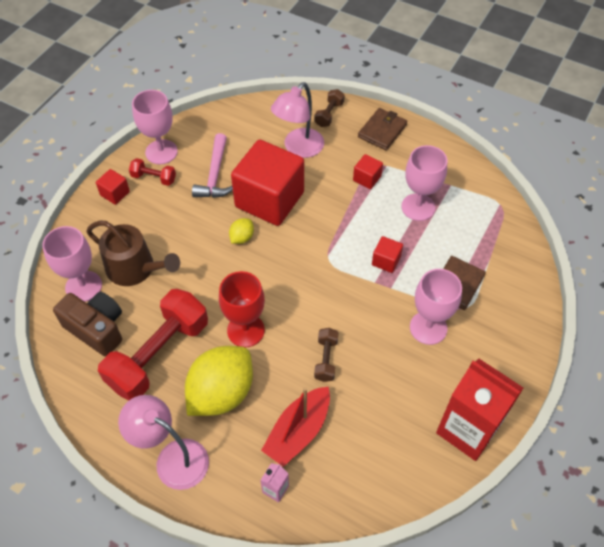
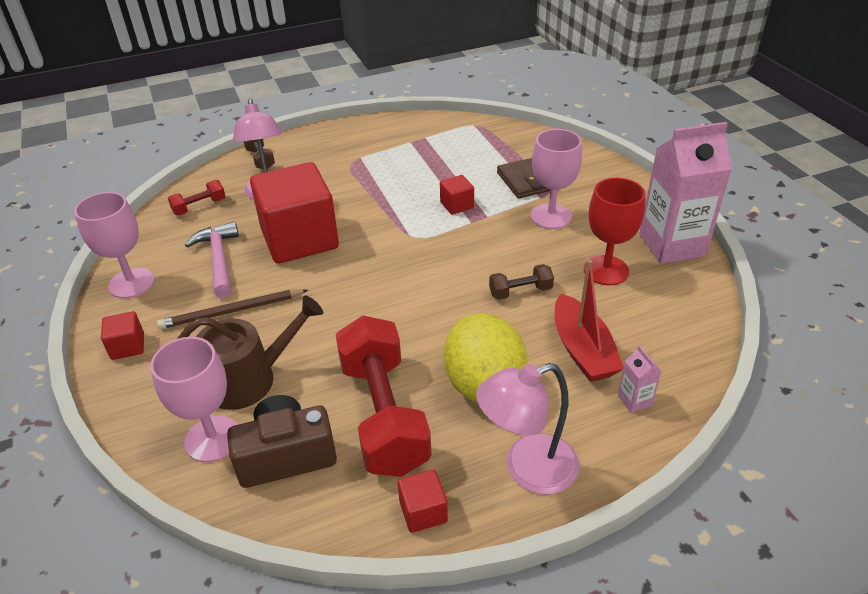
camera: 50 degrees left, 15 degrees down
red dumbbell [129,158,176,186] -> red dumbbell moved to [168,180,226,215]
pink hammer [192,133,233,198] -> pink hammer turned 150 degrees counterclockwise [185,222,239,298]
red goblet [219,271,265,347] -> red goblet moved to [584,178,645,285]
yellow lemon [229,218,254,244] -> none
brown dumbbell [314,328,339,382] -> brown dumbbell turned 60 degrees counterclockwise [489,264,554,300]
red cube [353,154,383,189] -> red cube moved to [398,469,448,533]
brown wallet [358,108,407,150] -> none
pink goblet [401,145,447,221] -> none
red carton [436,359,523,461] -> pink carton [639,122,732,264]
none -> brown pencil [157,289,308,329]

